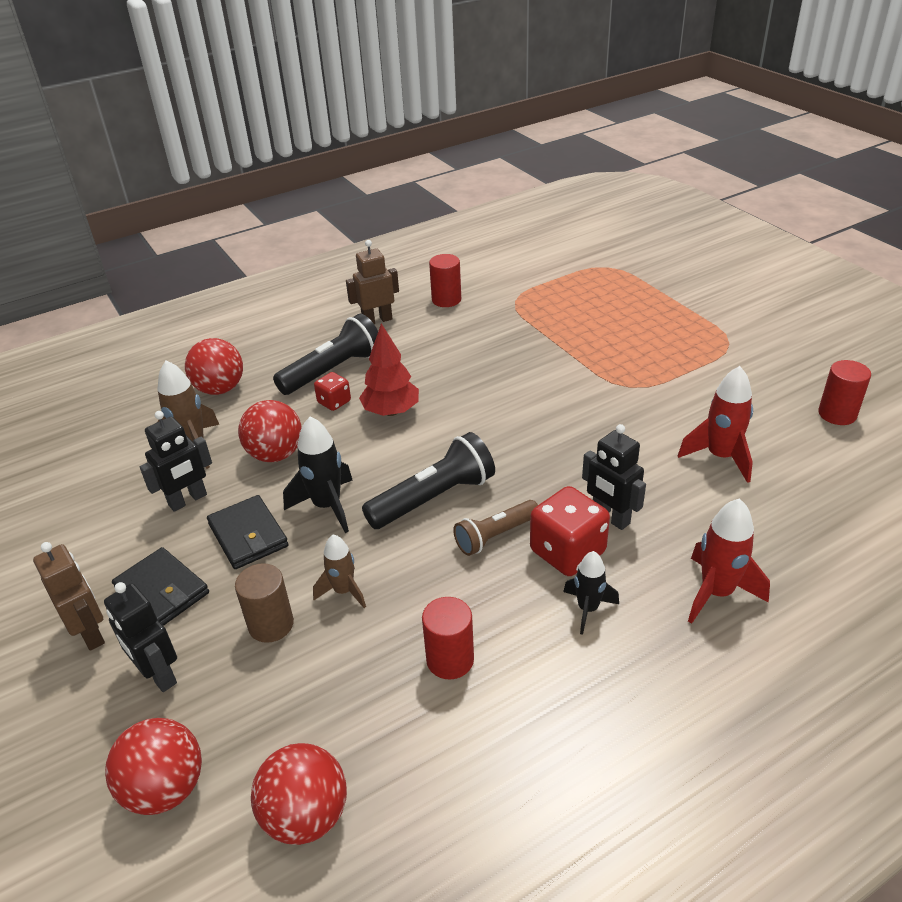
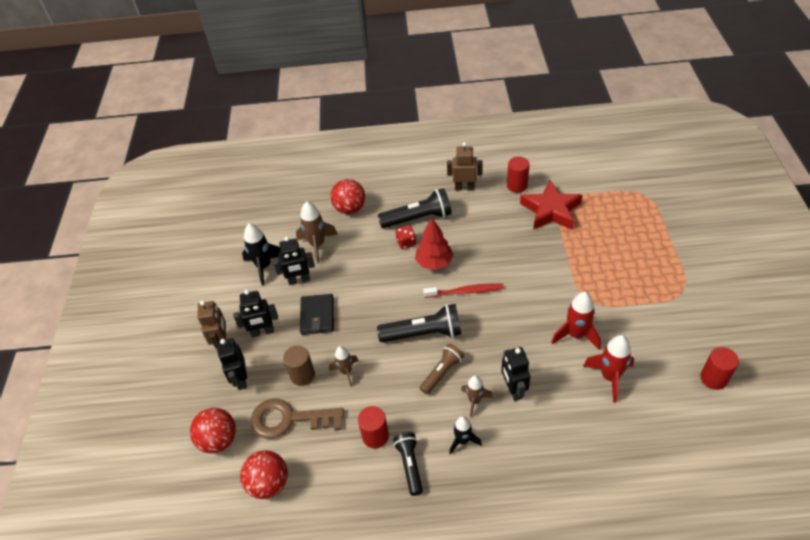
camera: 30 degrees right, 10 degrees up
black wallet [112,547,209,626] -> black robot [233,290,278,337]
red ball [238,400,302,462] -> none
black rocket [283,416,353,533] -> black rocket moved to [242,223,281,286]
brown flashlight [453,500,538,556] -> brown flashlight turned 135 degrees clockwise [420,344,464,394]
red dice [530,486,610,576] -> brown rocket [461,375,493,418]
red rocket [688,498,770,624] -> red rocket moved to [551,292,601,350]
none -> brown key [250,399,344,439]
none -> black flashlight [393,432,423,496]
none -> red toothbrush [423,284,504,298]
none -> red star [520,180,583,230]

